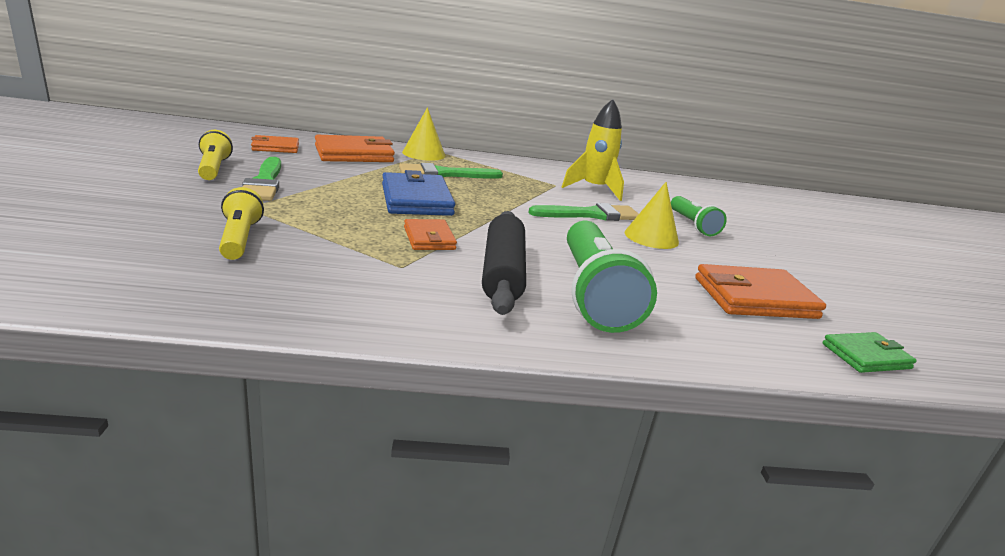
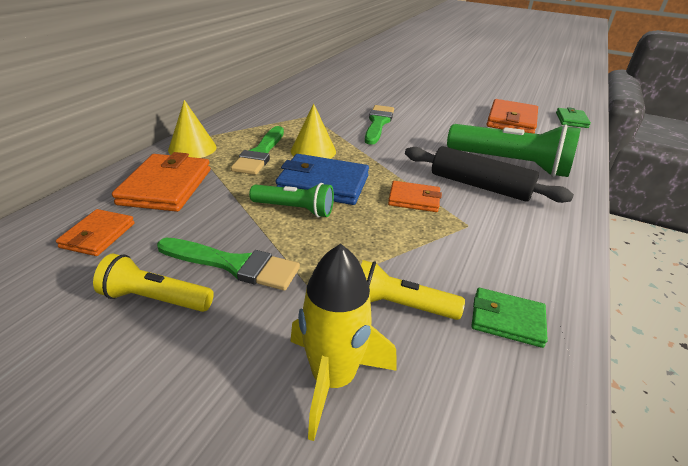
camera: 60 degrees left, 10 degrees up
yellow rocket [562,99,624,201] -> yellow rocket moved to [290,244,397,441]
yellow cone [625,182,679,249] -> yellow cone moved to [291,104,336,159]
green flashlight [671,196,727,236] -> green flashlight moved to [249,183,334,218]
none -> green wallet [471,288,548,348]

